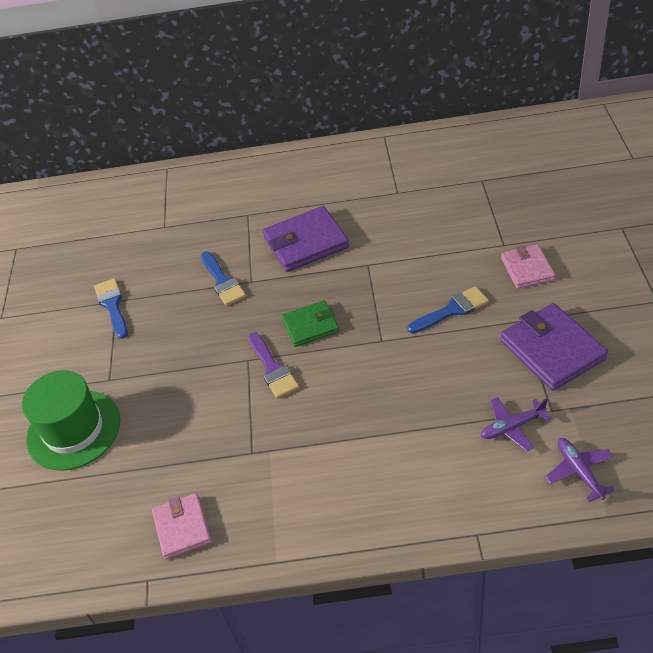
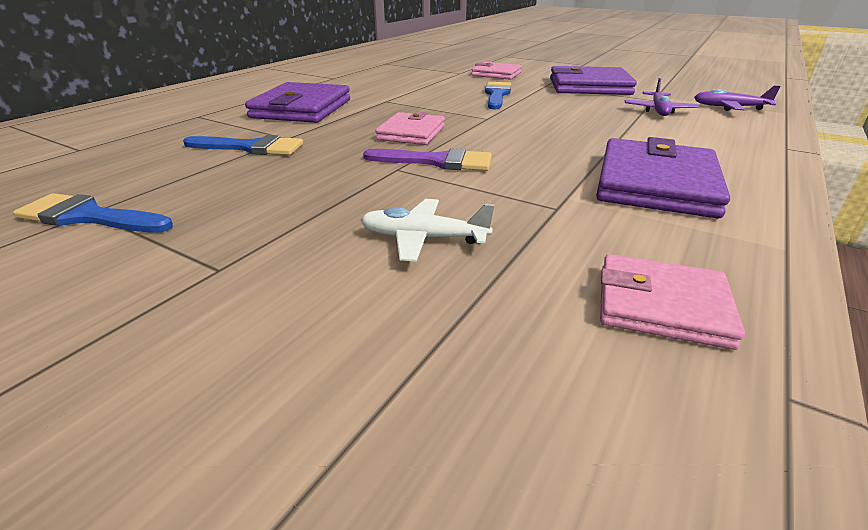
camera: 60 degrees left, 15 degrees down
green hat [22,370,120,471] -> none
green wallet [282,300,339,347] -> pink wallet [376,111,445,145]
none -> white plane [361,199,494,262]
none -> purple wallet [596,137,730,219]

